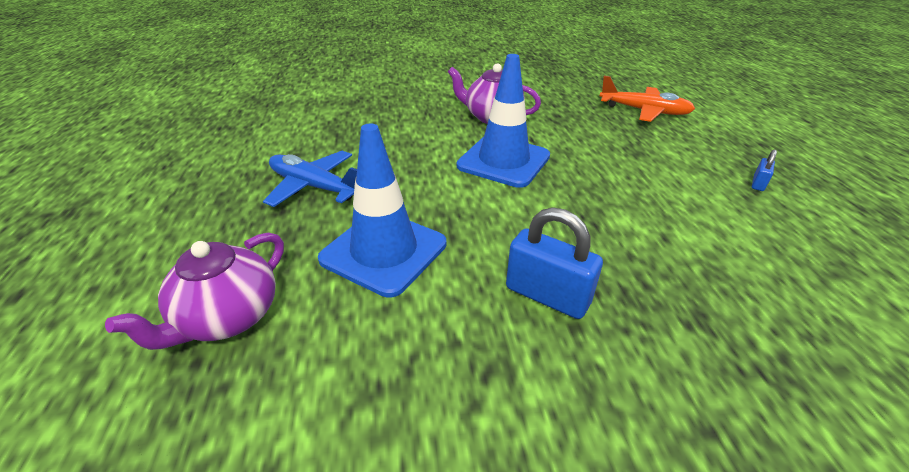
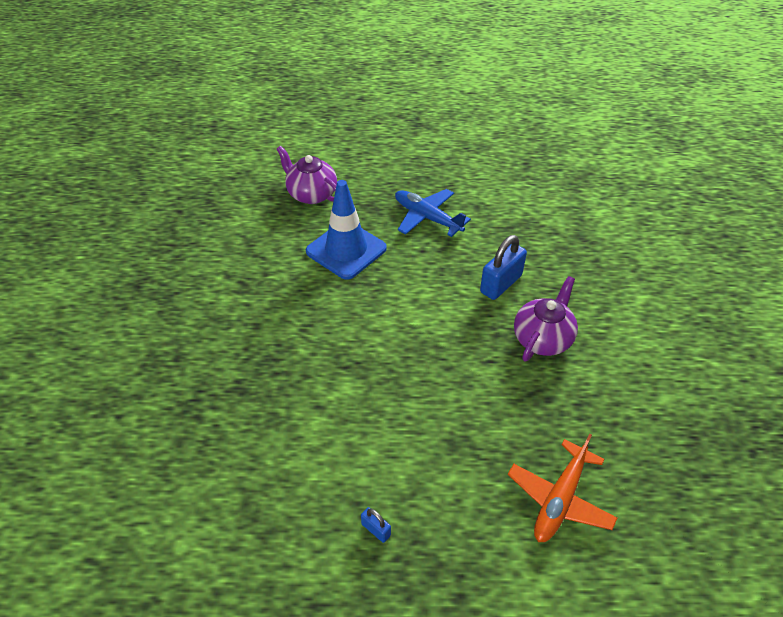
camera: 100 degrees right, 10 degrees up
blue plane [263,151,357,207] -> blue plane turned 90 degrees counterclockwise [395,189,471,237]
blue traffic cone [457,54,550,188] -> none
blue padlock [506,207,603,319] -> blue padlock moved to [480,235,527,300]

